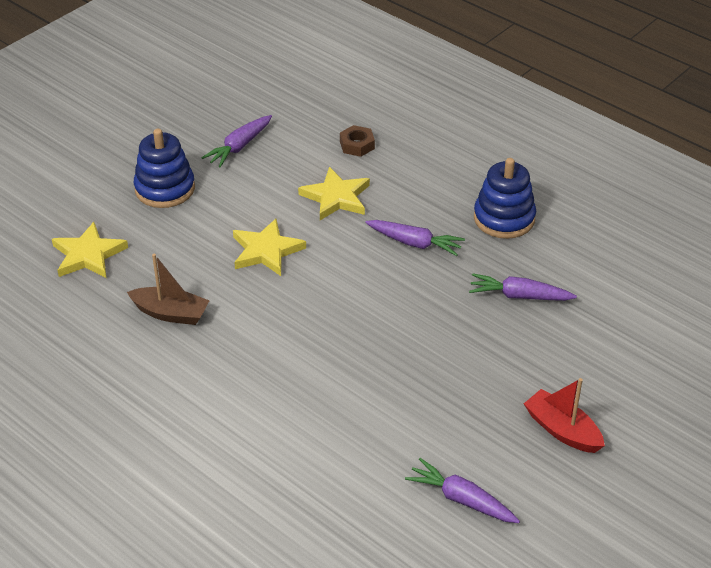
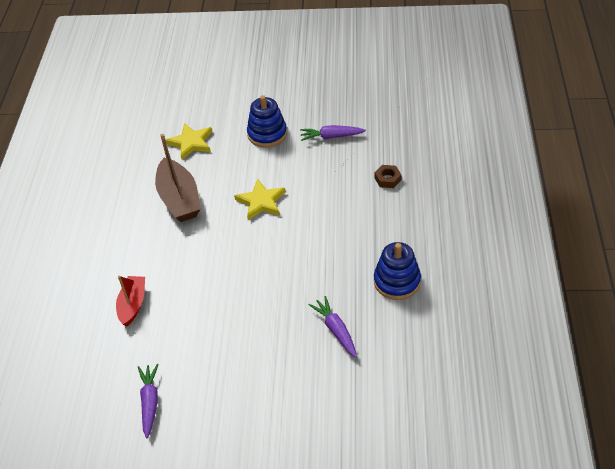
camera: 55 degrees right, 5 degrees up
brown boat [127,254,210,325] -> brown boat [155,134,201,222], size x1.59
yellow star [298,167,370,220] -> none
purple carrot [365,220,465,256] -> none
red boat [524,378,605,453] -> red boat moved to [116,276,145,326]

